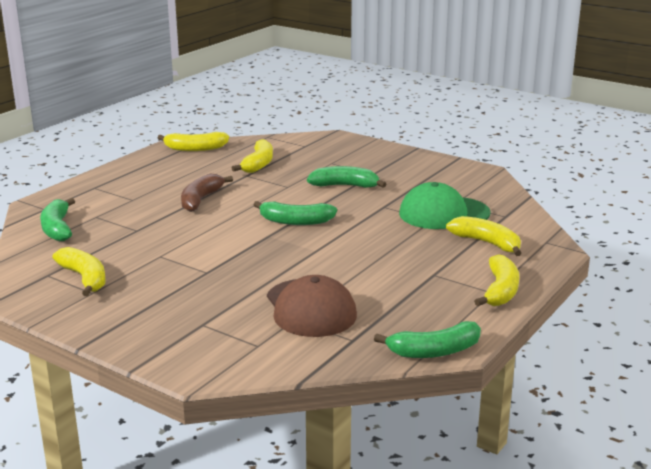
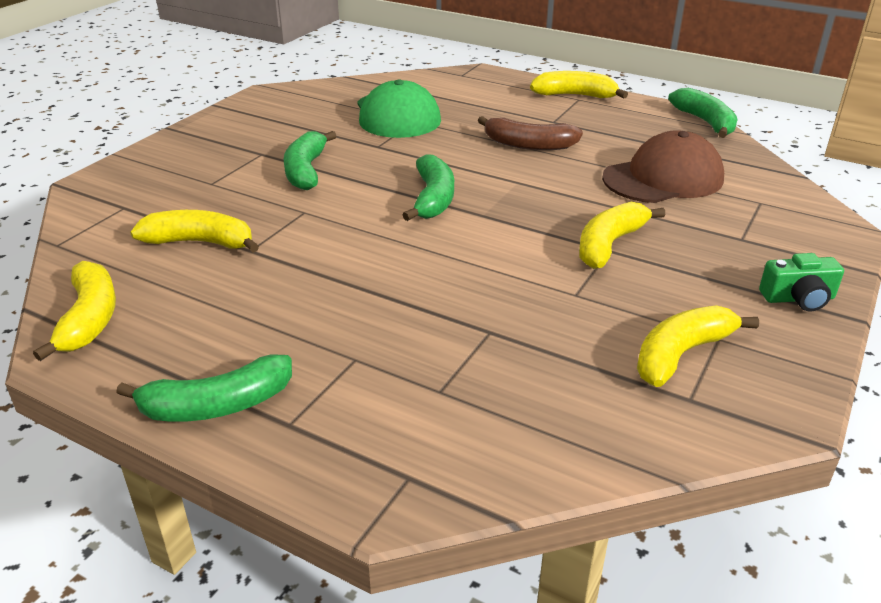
camera: 95 degrees left, 10 degrees up
green banana [40,198,75,241] -> green banana moved to [116,354,292,422]
brown banana [181,173,233,212] -> brown banana moved to [478,116,583,150]
yellow banana [446,216,522,256] -> yellow banana moved to [579,202,665,269]
none -> green camera [759,253,844,312]

